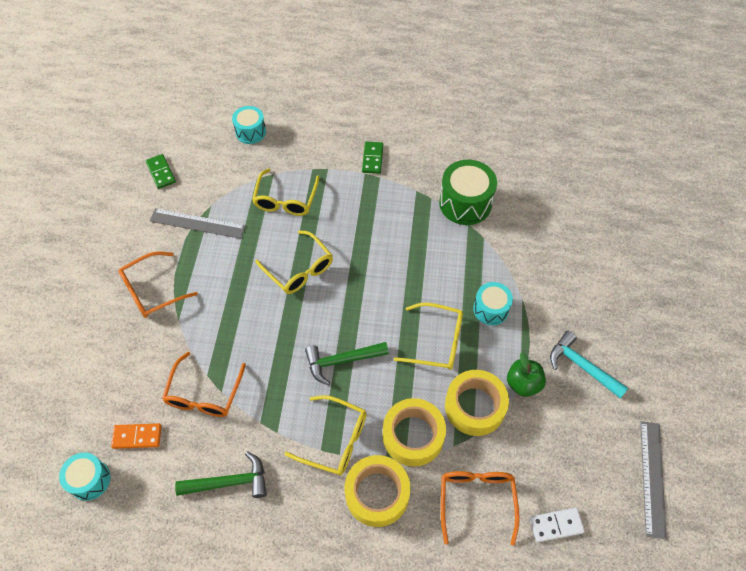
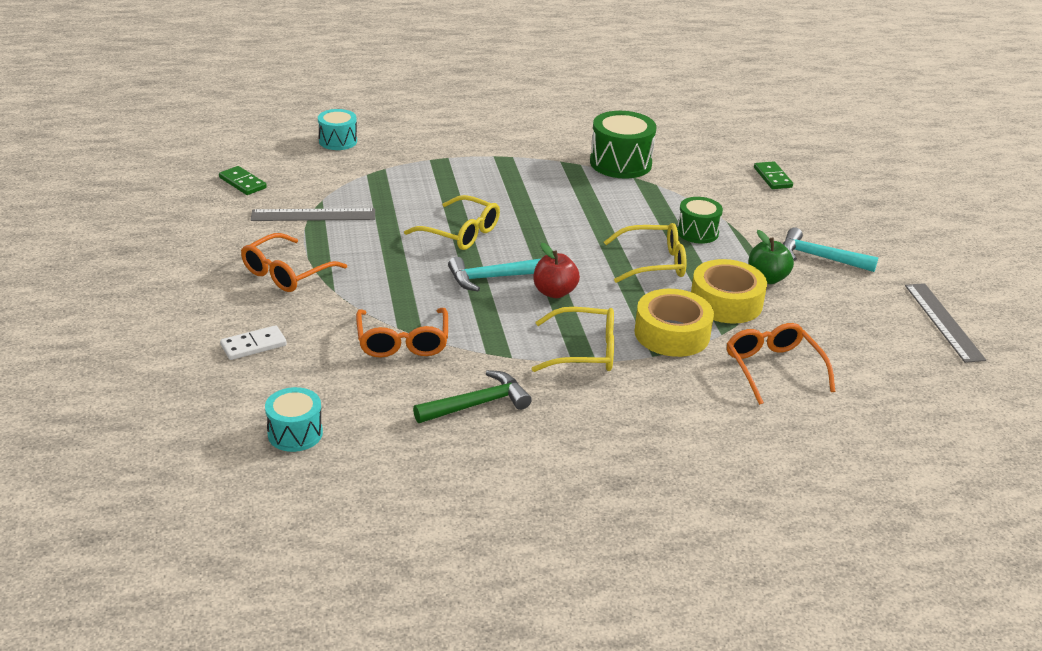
camera: 20 degrees left, 25 degrees down
orange domino [111,424,162,449] -> none
yellow glasses [252,168,319,216] -> none
green hammer [305,342,389,385] -> red apple [534,243,580,298]
yellow tape [345,455,410,527] -> none
green domino [362,141,383,174] -> green domino moved to [754,161,793,189]
turquoise drum [473,282,513,325] -> green drum [677,197,723,244]
white domino [530,508,585,542] -> white domino moved to [220,325,287,360]
none -> turquoise hammer [448,257,541,291]

